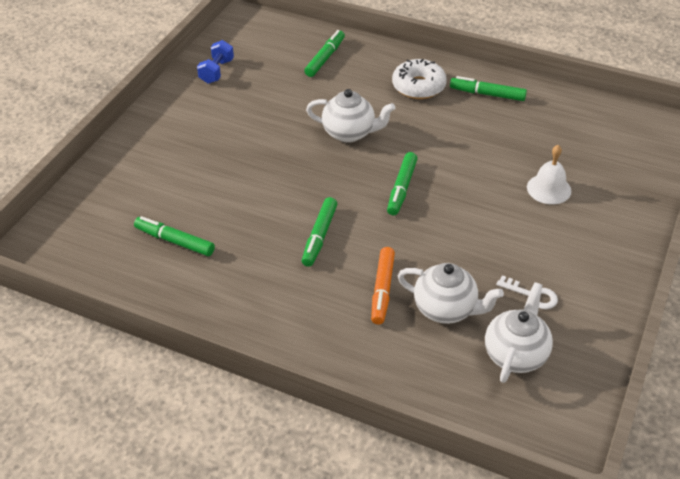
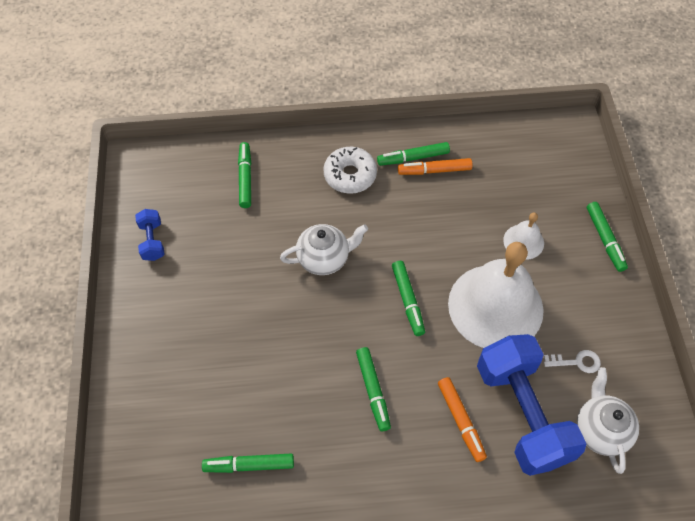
camera: 30 degrees left, 15 degrees up
white teapot [398,263,504,324] -> blue dumbbell [477,334,586,476]
none -> orange marker [398,158,472,175]
none -> white bell [448,242,544,348]
none -> green marker [587,202,628,272]

